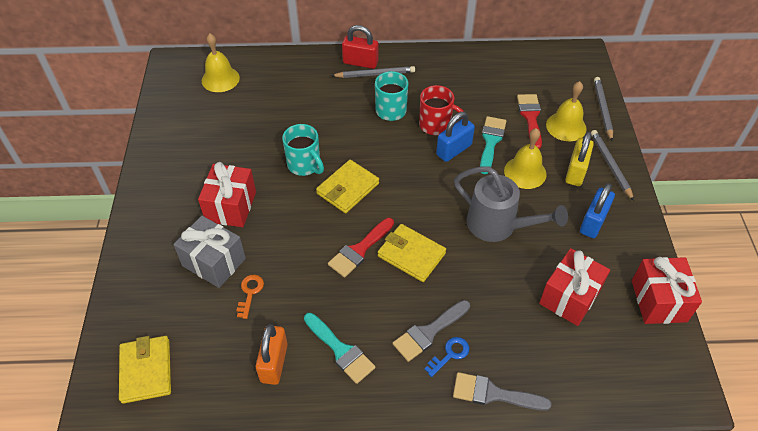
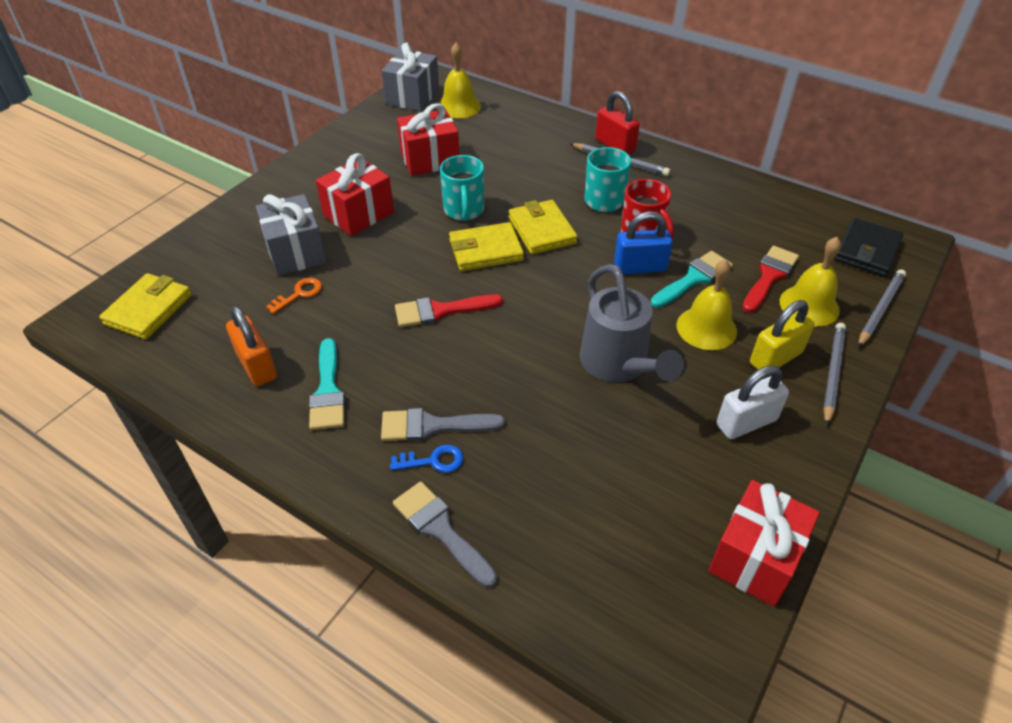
camera: 35 degrees right, 5 degrees down
orange padlock [256,324,288,385] -> orange padlock turned 75 degrees counterclockwise [226,306,277,386]
yellow wallet [378,224,446,282] -> yellow wallet moved to [509,200,577,254]
red gift [539,248,610,326] -> red gift moved to [397,103,459,176]
blue padlock [580,183,615,238] -> white padlock [717,365,789,439]
none -> grey gift [381,42,439,111]
none -> black wallet [834,218,903,277]

